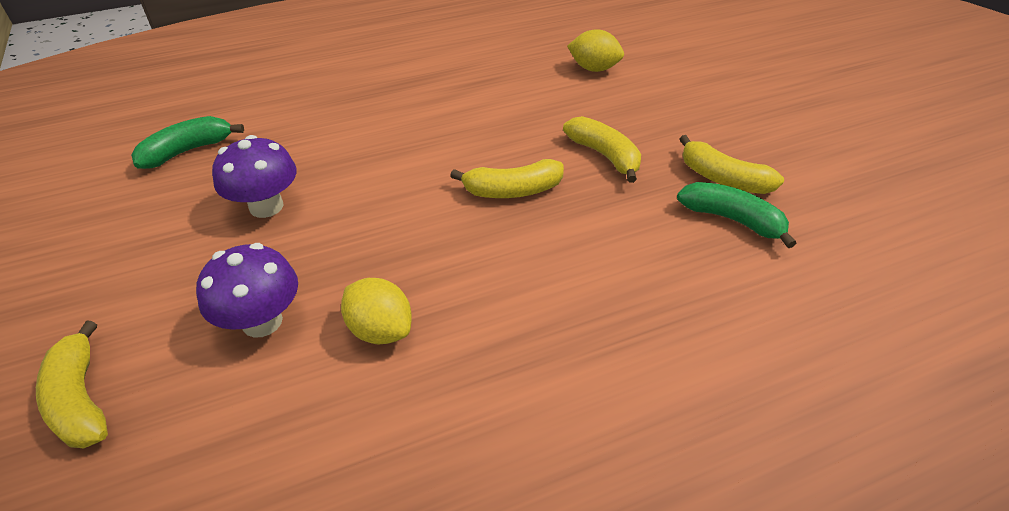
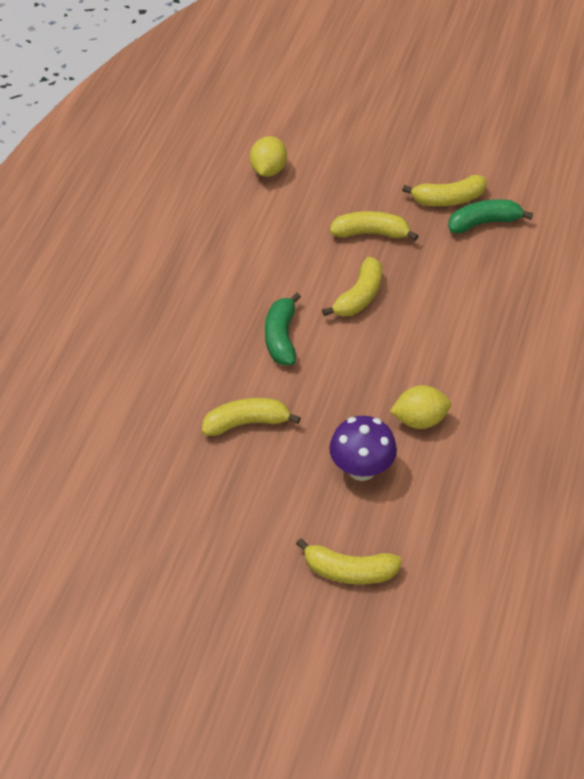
camera: 50 degrees left, 5 degrees up
green banana [131,116,244,169] -> green banana moved to [265,292,301,365]
purple mushroom [212,135,297,218] -> yellow banana [202,398,301,436]
yellow lemon [567,29,624,72] -> yellow lemon turned 45 degrees counterclockwise [250,136,287,177]

